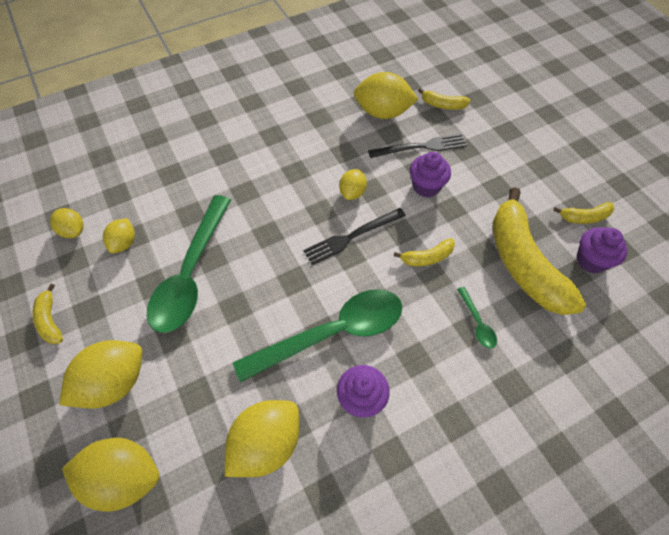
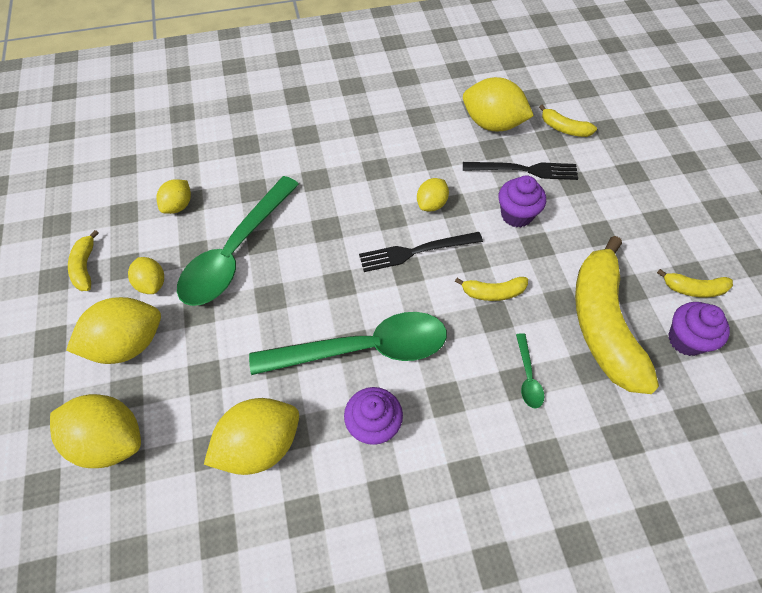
camera: 15 degrees right, 0 degrees up
yellow lemon [50,208,84,238] -> yellow lemon moved to [128,257,164,294]

